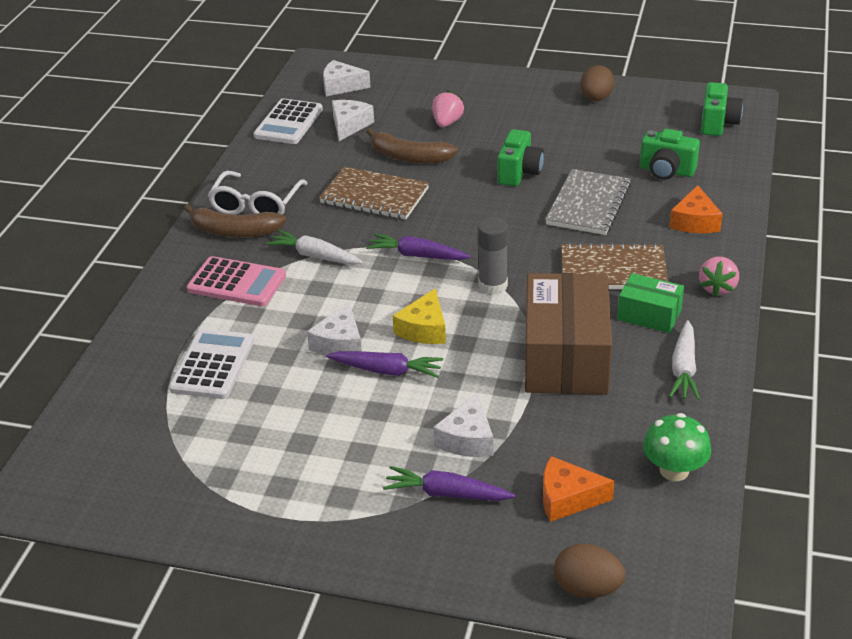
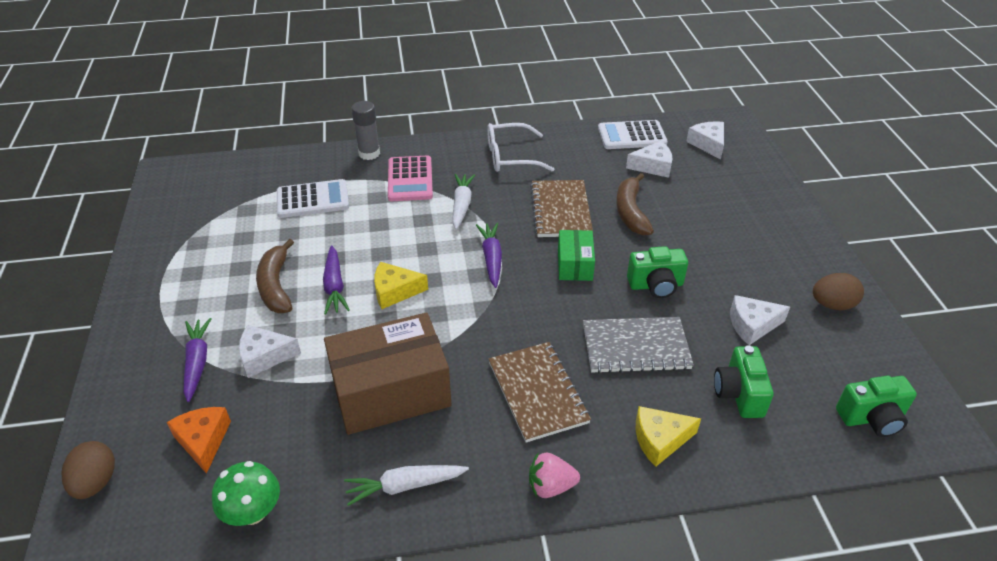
camera: 65 degrees right, 5 degrees up
brown banana [184,204,286,238] -> brown banana moved to [256,239,294,313]
white cheese [307,302,362,356] -> white cheese moved to [730,295,790,345]
pink strawberry [432,91,464,127] -> none
grey glue stick [477,217,508,295] -> grey glue stick moved to [352,101,380,160]
green box [617,273,684,333] -> green box moved to [558,230,595,281]
orange cheese [669,185,723,233] -> yellow cheese [636,406,701,467]

